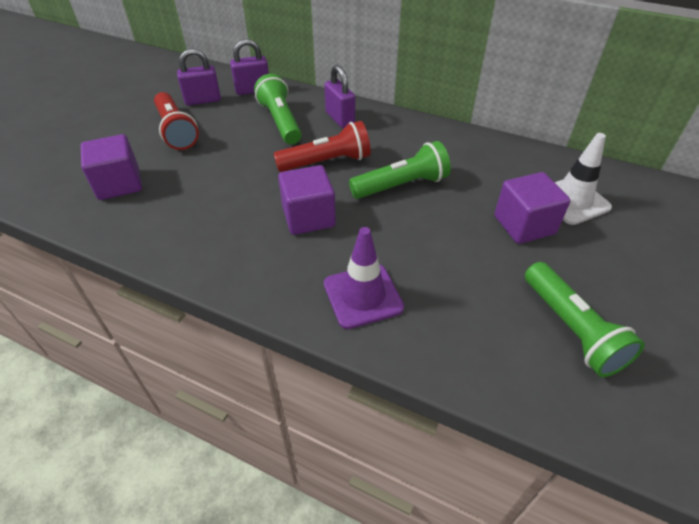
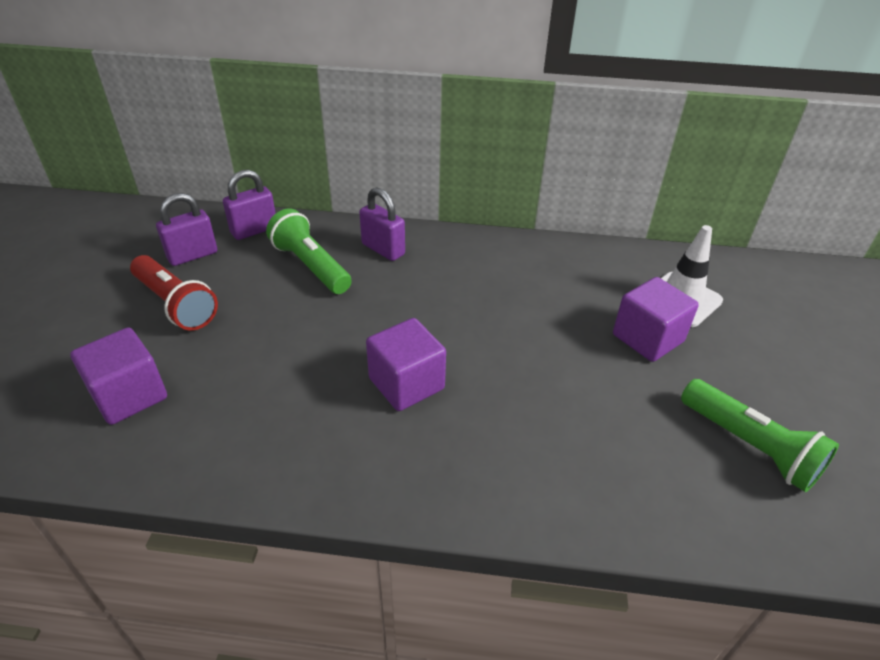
camera: 20 degrees left, 5 degrees down
red flashlight [274,121,371,172] -> none
purple traffic cone [324,227,404,329] -> none
green flashlight [349,141,451,199] -> none

